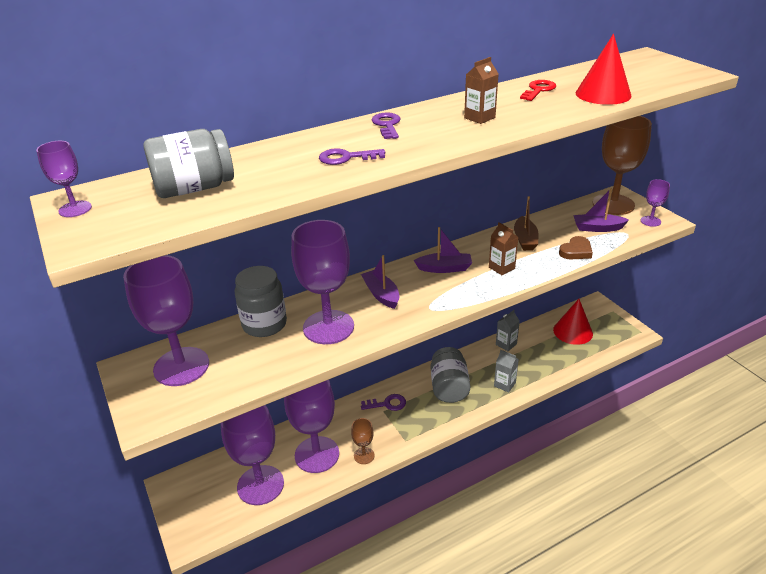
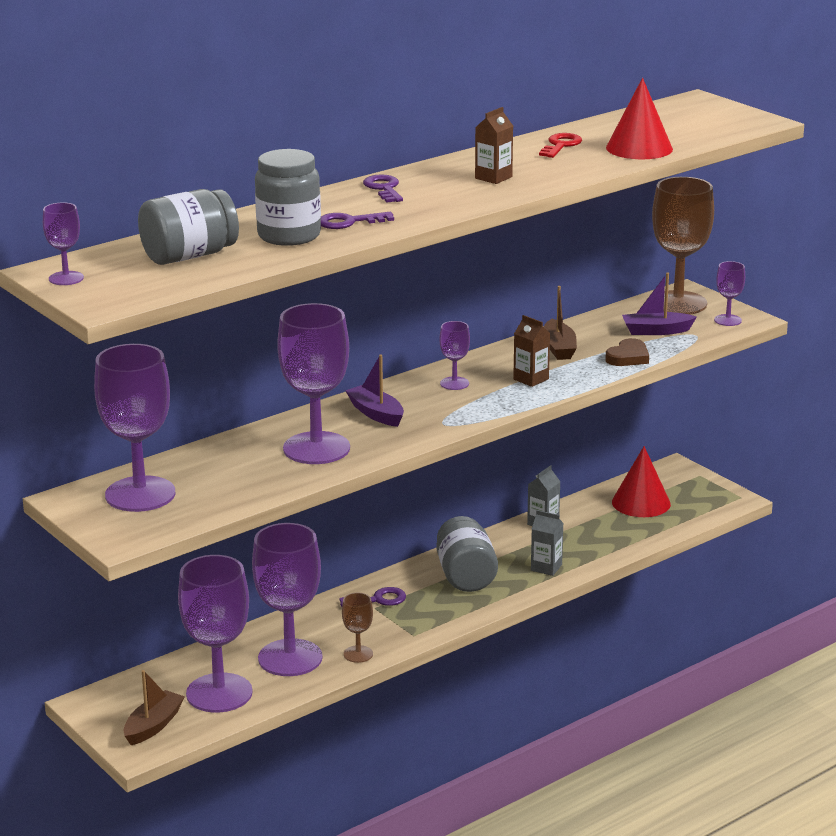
camera: 10 degrees left, 10 degrees down
grey jar [235,266,287,337] -> grey jar moved to [255,149,321,246]
purple boat [414,227,472,273] -> purple goblet [439,321,470,390]
none -> brown boat [124,670,185,745]

